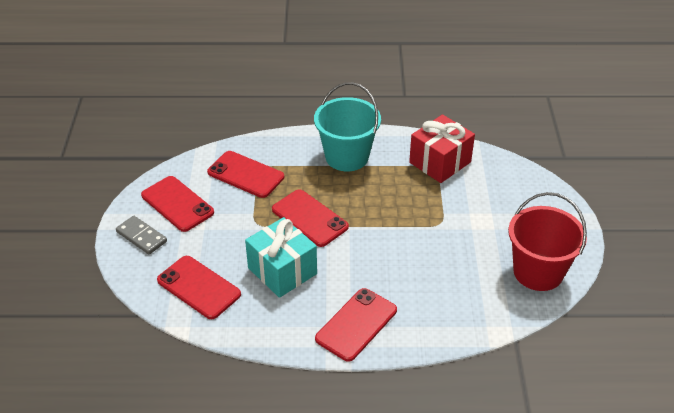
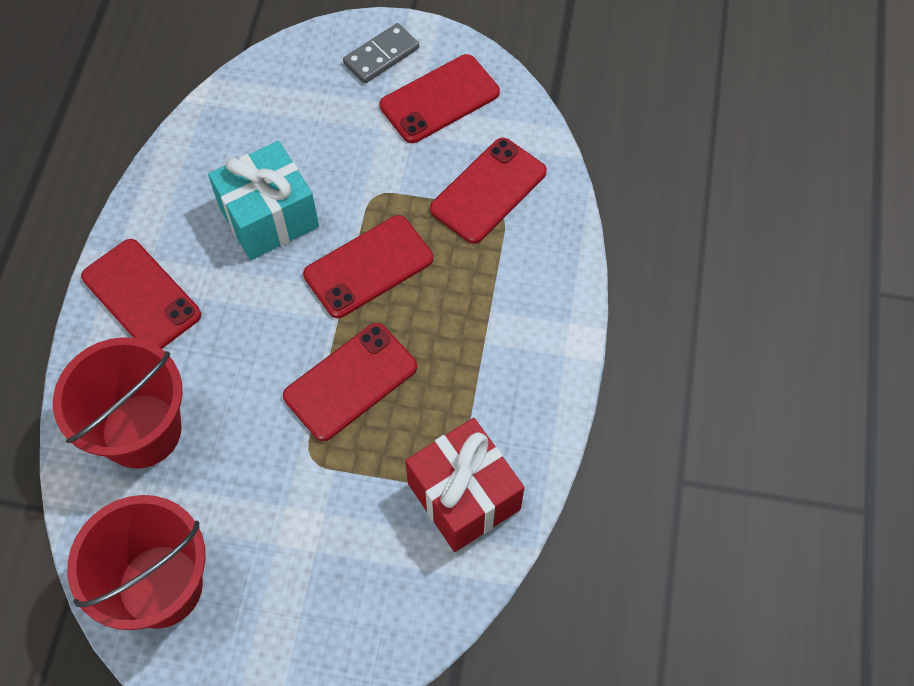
camera: 100 degrees right, 20 degrees up
red phone [157,256,241,319] -> red phone moved to [283,323,417,441]
turquoise bucket [314,82,381,171] -> none
none -> red bucket [53,337,183,469]

